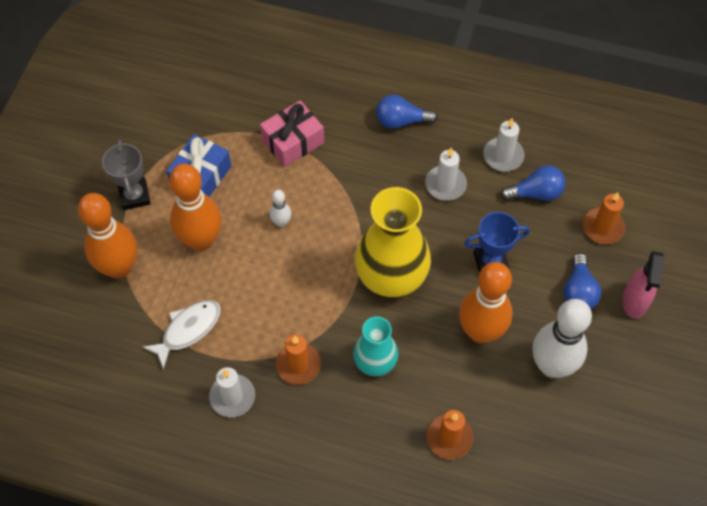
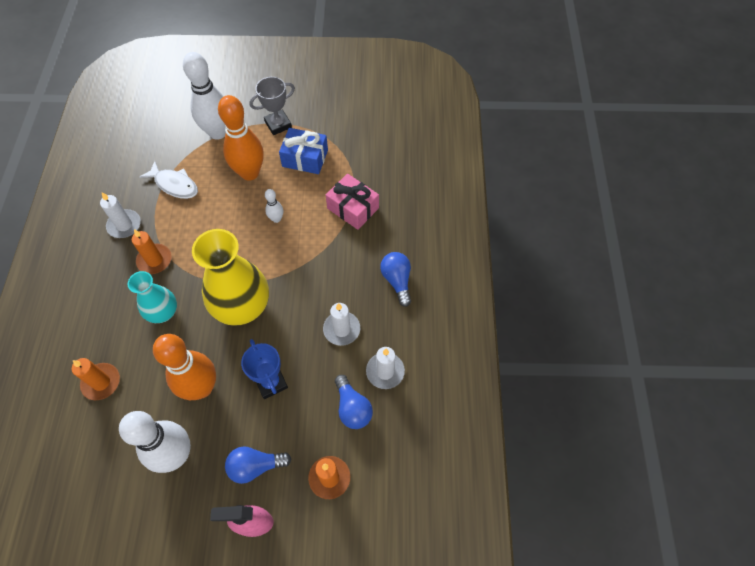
camera: 75 degrees right, 0 degrees up
orange bowling pin [78,193,137,279] -> white bowling pin [183,52,226,140]

